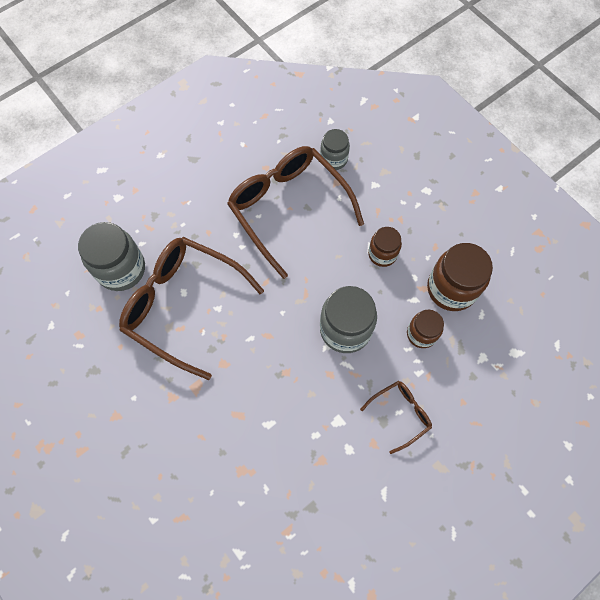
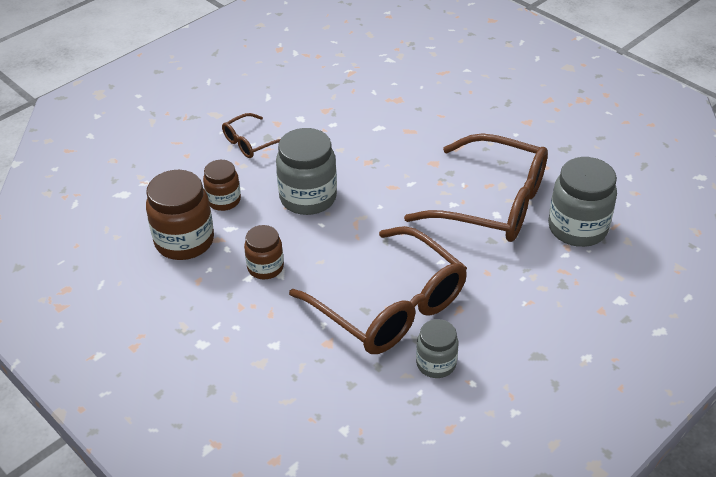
camera: 175 degrees right, 25 degrees down
grey jar [320,129,350,170] -> grey jar moved to [416,319,458,378]

